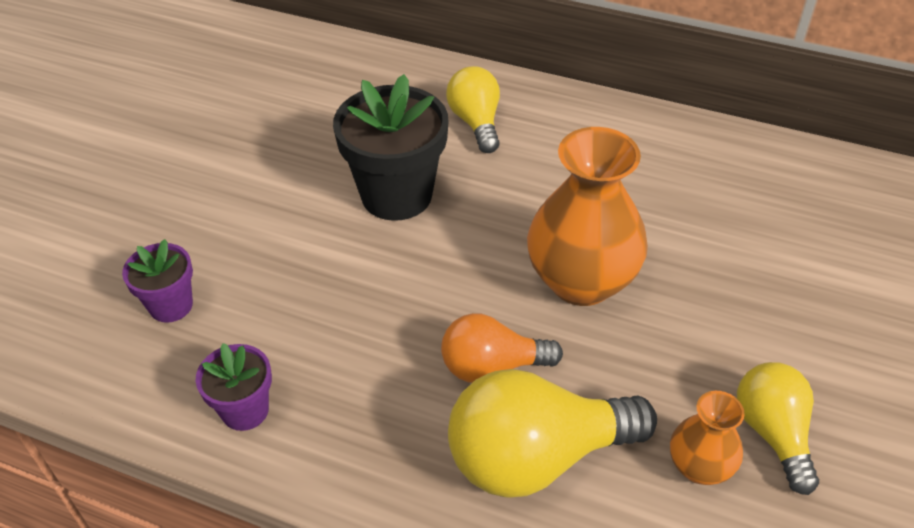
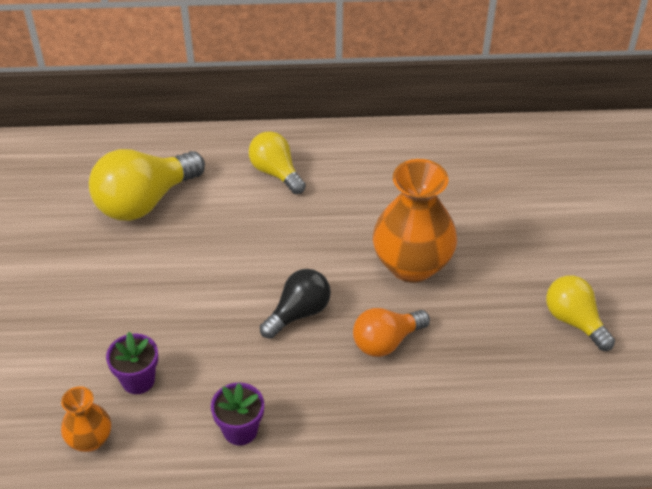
camera: 25 degrees left, 0 degrees up
black flower pot [333,74,449,221] -> none
yellow light bulb [448,369,657,498] -> yellow light bulb moved to [89,149,205,221]
orange vase [670,391,745,485] -> orange vase moved to [61,386,111,452]
none -> black light bulb [260,269,331,339]

